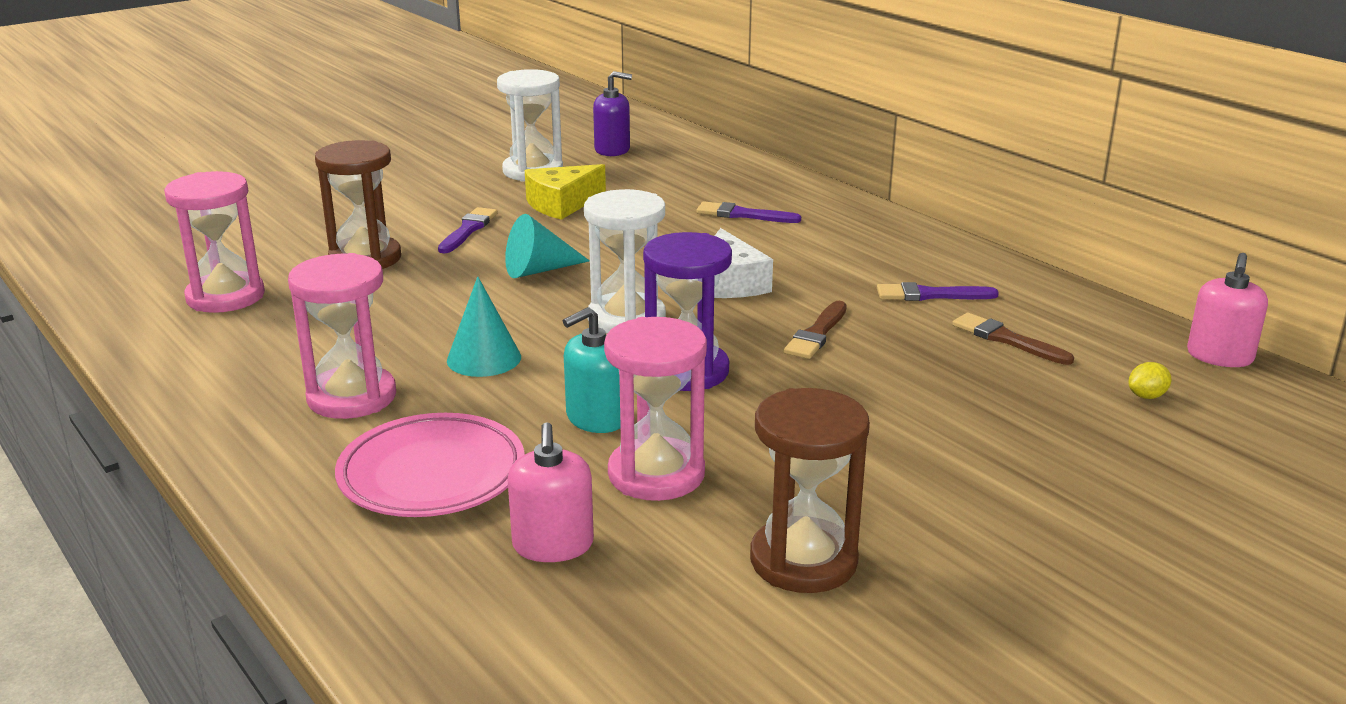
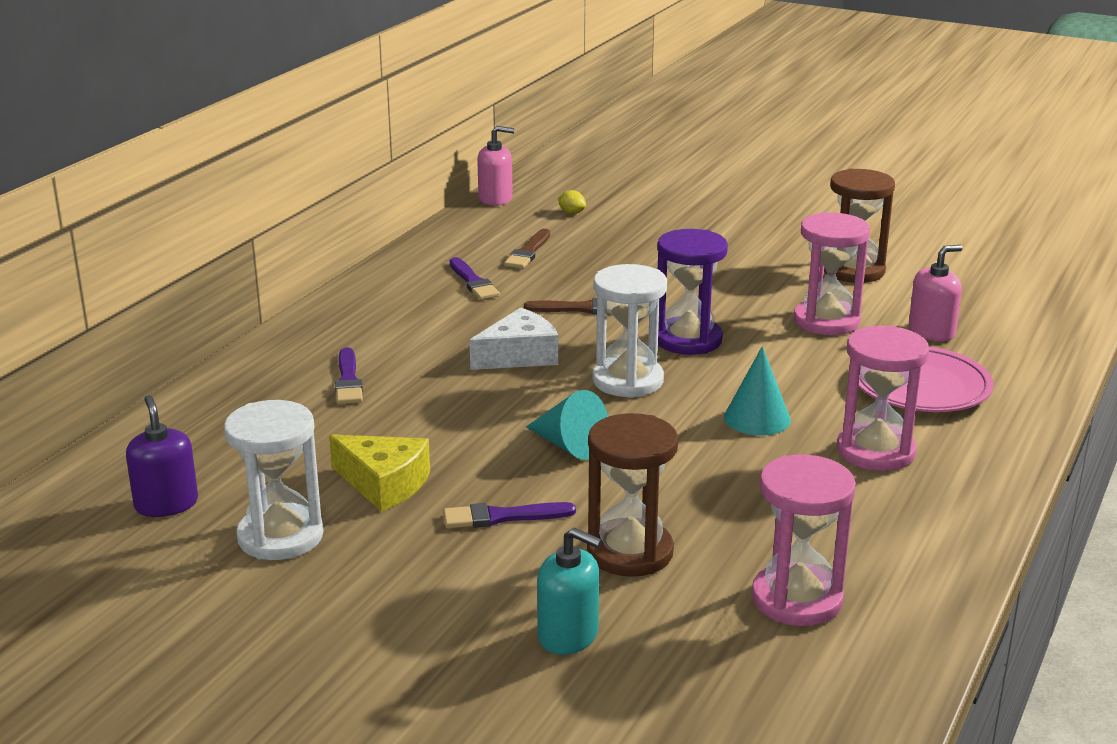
camera: 115 degrees left, 0 degrees up
turquoise soap dispenser [563,307,621,433] -> turquoise soap dispenser moved to [537,528,602,655]

